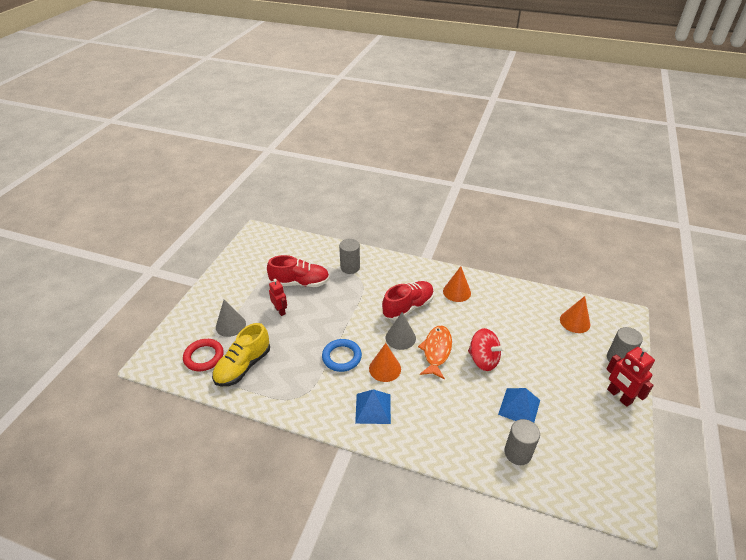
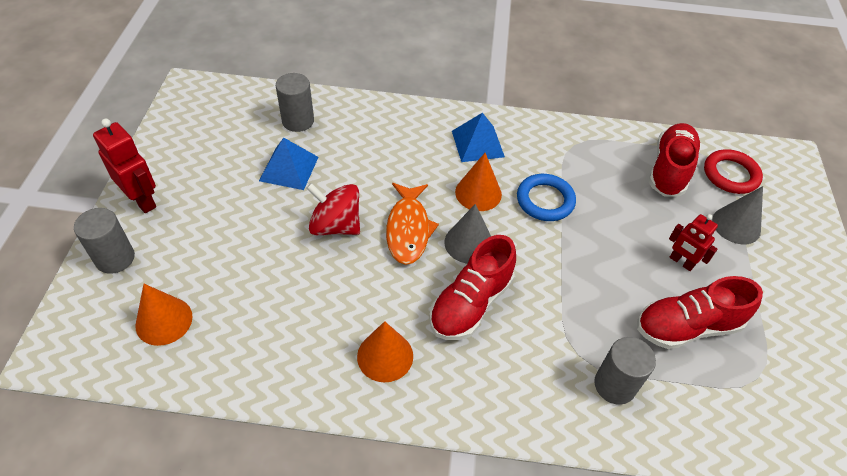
camera: 165 degrees right, 10 degrees up
yellow shoe [212,323,270,386] -> red shoe [649,123,701,197]

